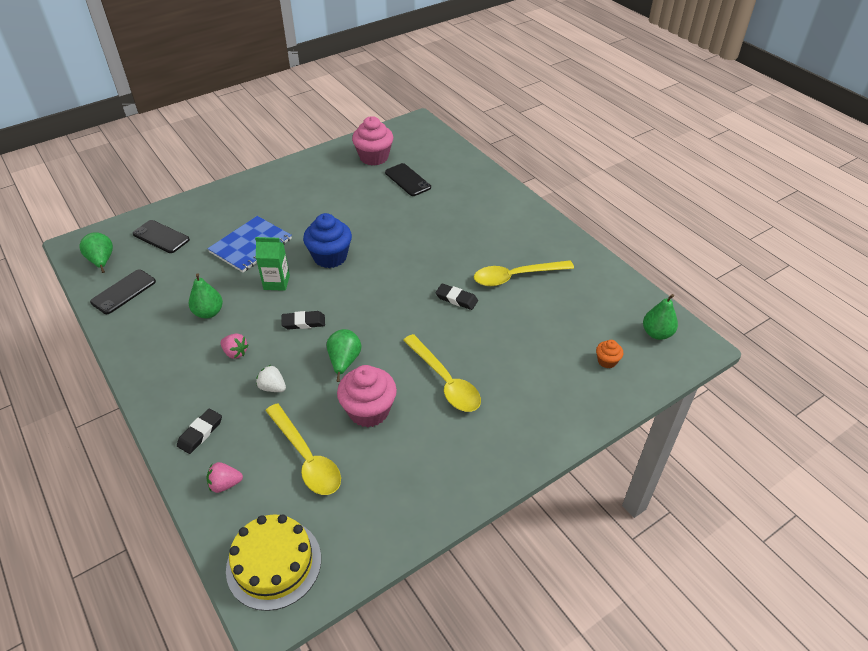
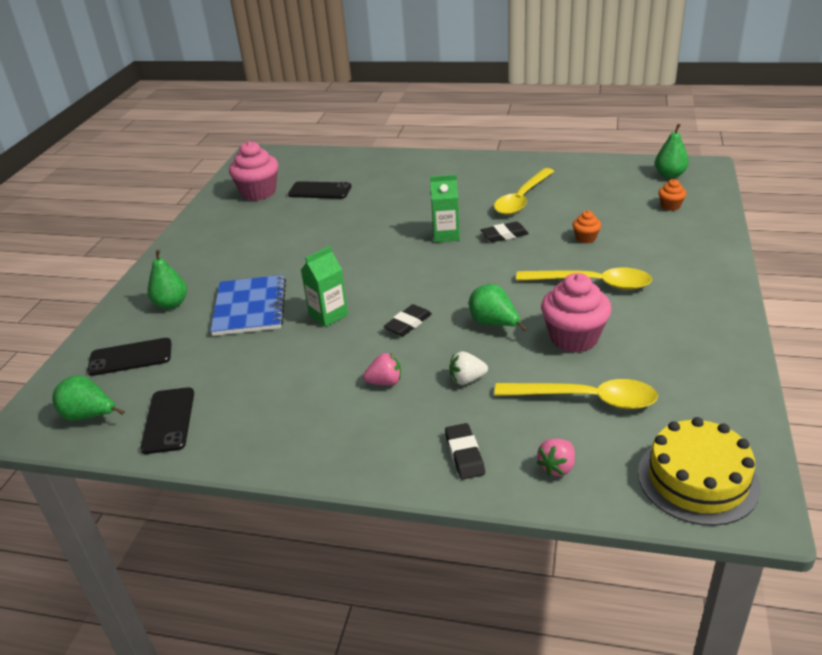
camera: 40 degrees left, 10 degrees down
green pear [189,273,223,319] -> green pear moved to [147,249,187,309]
blue cupcake [303,213,352,268] -> none
none -> green carton [430,174,460,242]
none -> orange cupcake [573,211,601,243]

